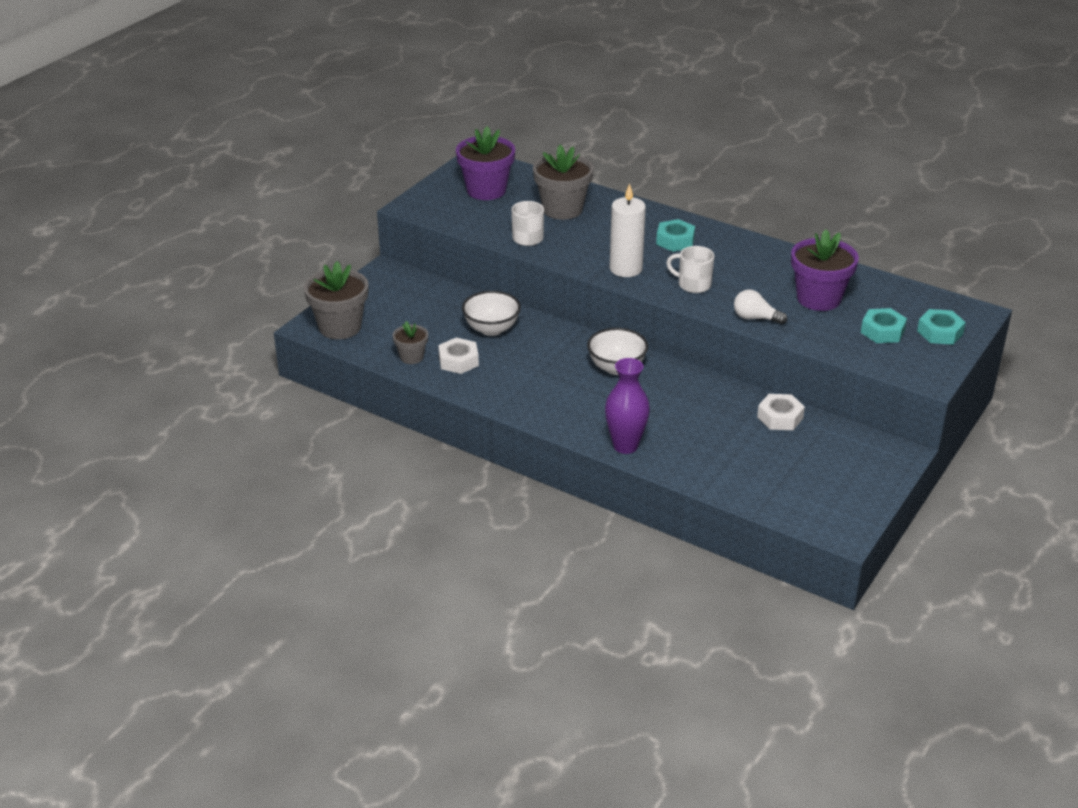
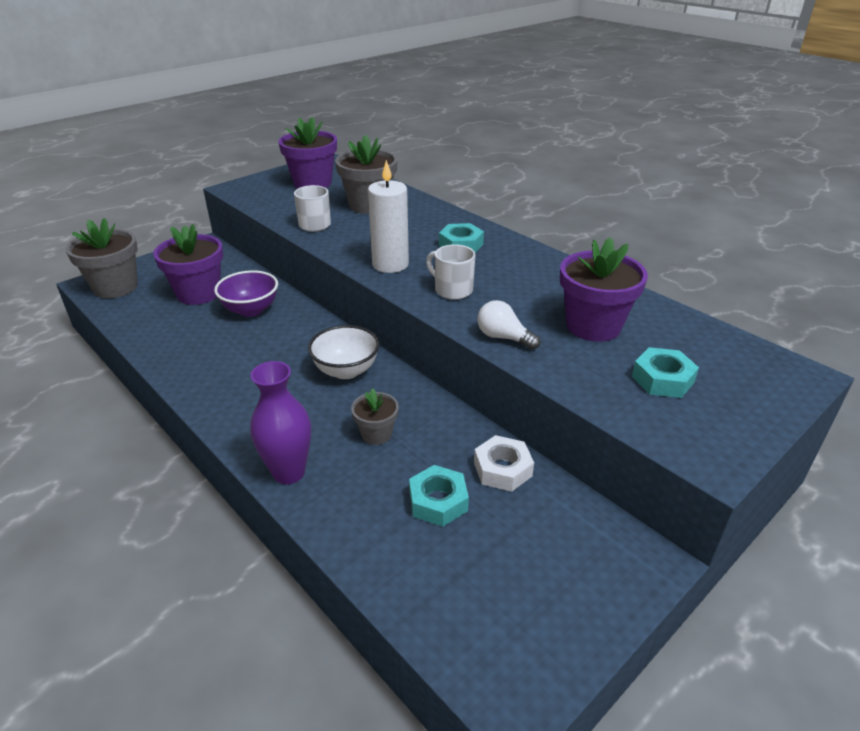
camera: 15 degrees right, 0 degrees up
grey flower pot [393,321,428,364] -> grey flower pot moved to [351,388,399,445]
white nut [438,338,479,374] -> none
white bowl [462,291,521,336] -> purple bowl [214,270,278,317]
turquoise nut [917,309,966,345] -> turquoise nut moved to [409,465,469,527]
none -> purple flower pot [153,224,223,305]

